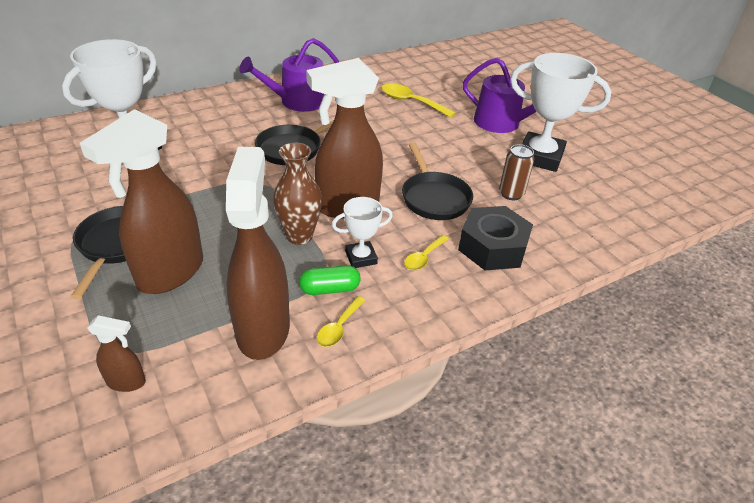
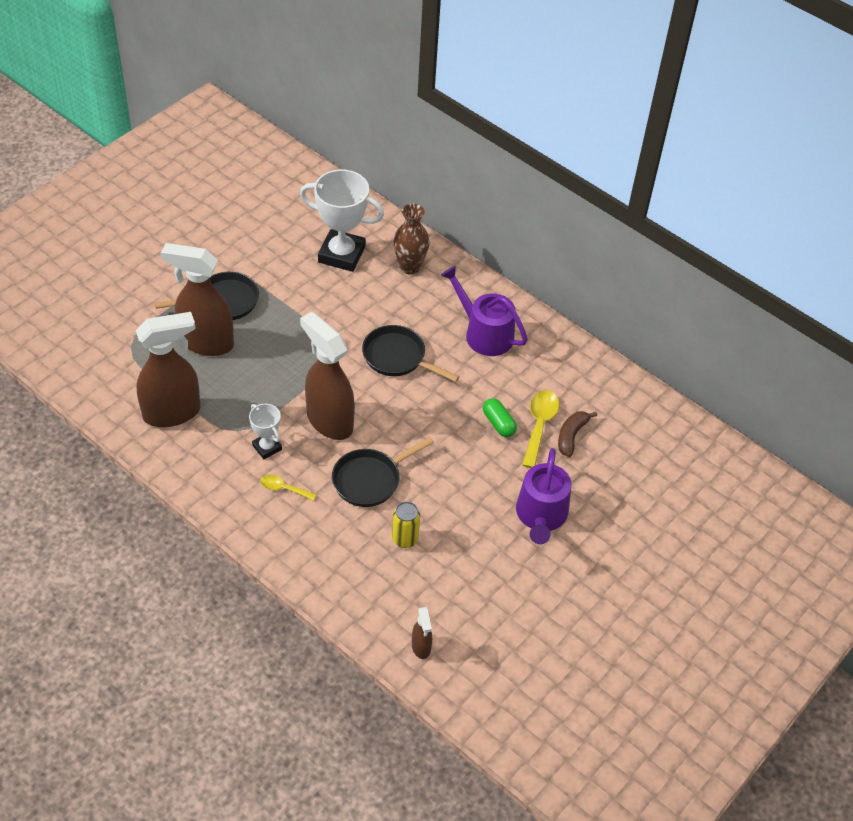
camera: 70 degrees right, 10 degrees up
brown spray bottle [87,315,146,392] -> brown spray bottle moved to [412,607,432,659]
brown vase [273,143,322,245] -> brown vase moved to [393,203,430,275]
green capsule [299,265,360,295] -> green capsule moved to [483,398,517,437]
yellow spoon [317,296,366,347] -> none
black nut [458,206,533,270] -> none
brown can [499,144,535,200] -> yellow can [392,501,420,548]
white trophy [510,53,611,172] -> none
none -> brown banana [558,411,597,457]

